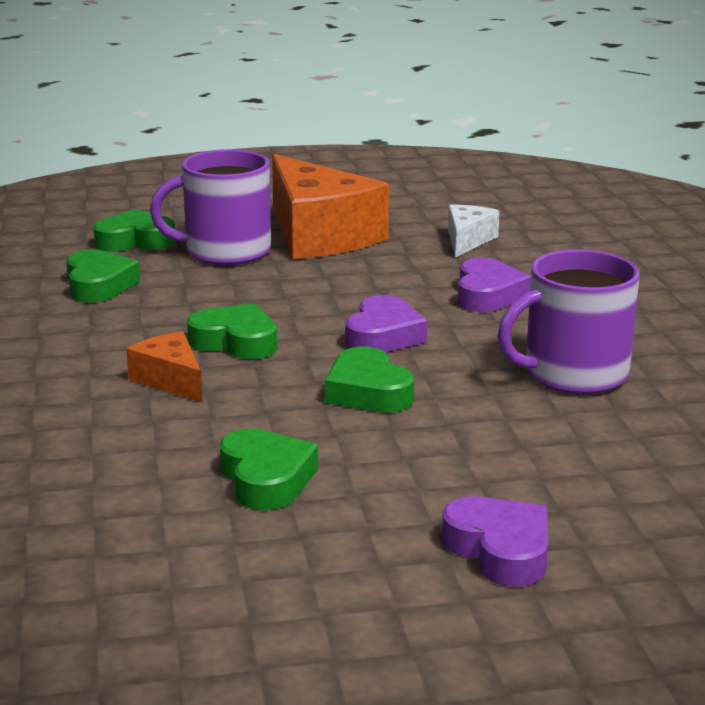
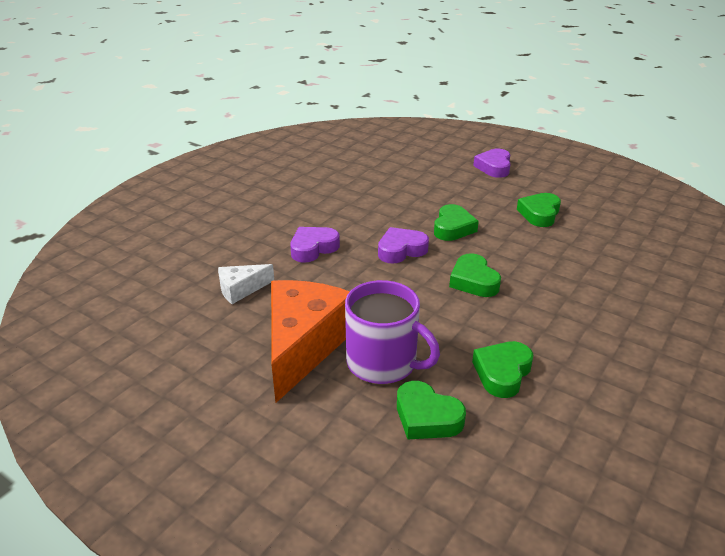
camera: 135 degrees left, 10 degrees up
orange cheese [126,331,202,403] -> none
purple mug [497,249,640,394] -> none

